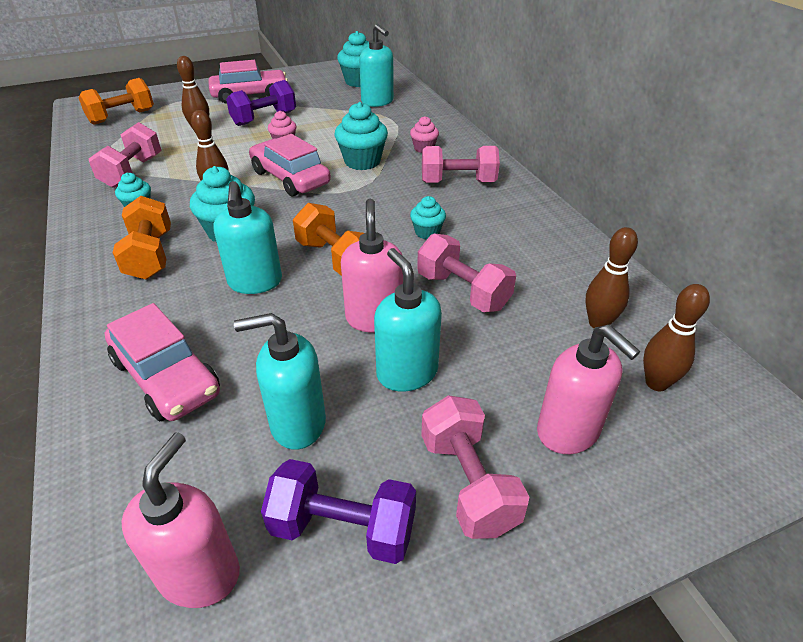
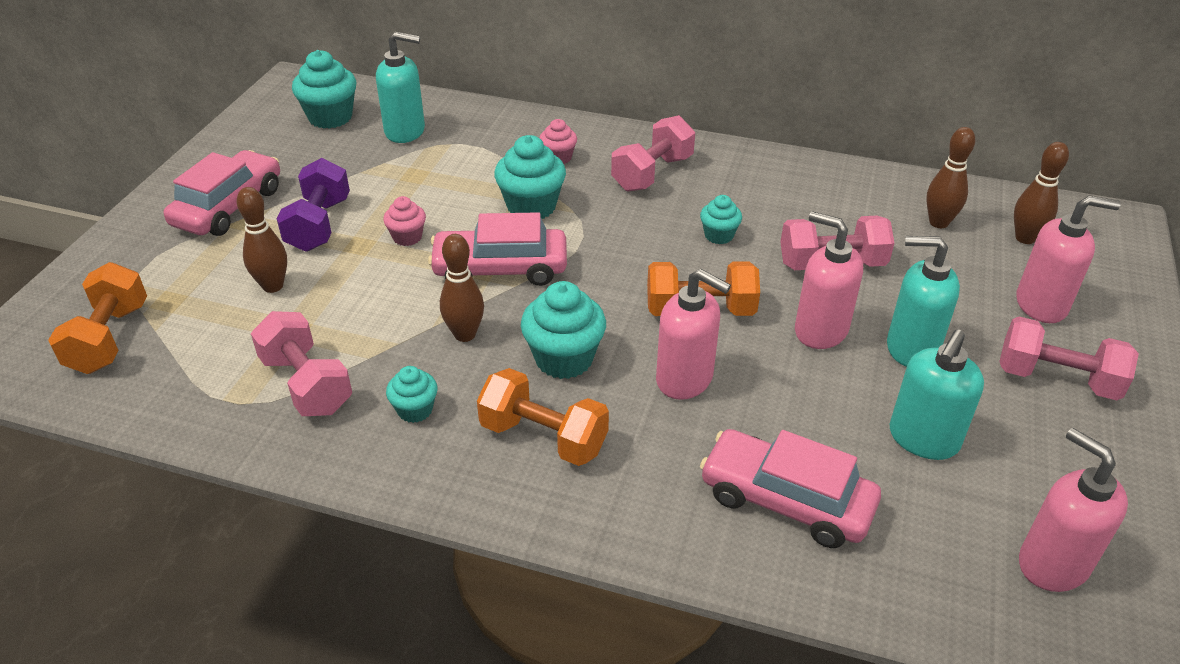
camera: 50 degrees left, 0 degrees up
pink car [105,303,220,421] -> pink car turned 150 degrees counterclockwise [700,429,881,548]
turquoise soap dispenser [213,181,282,294] -> pink soap dispenser [656,269,731,400]
purple dumbbell [261,459,416,564] -> none

